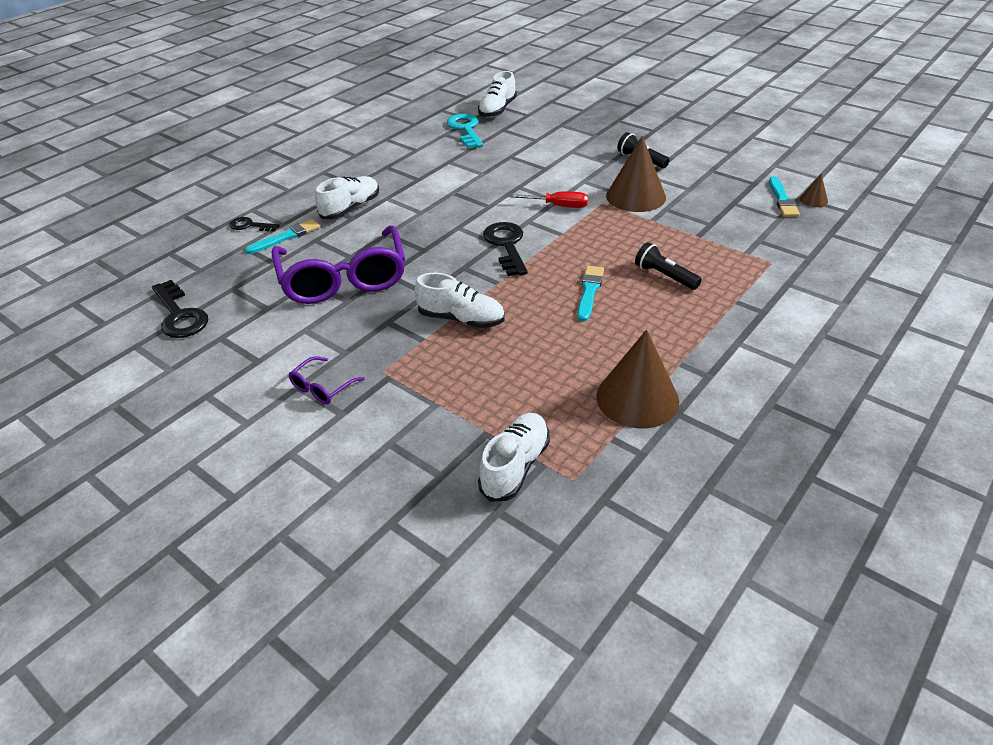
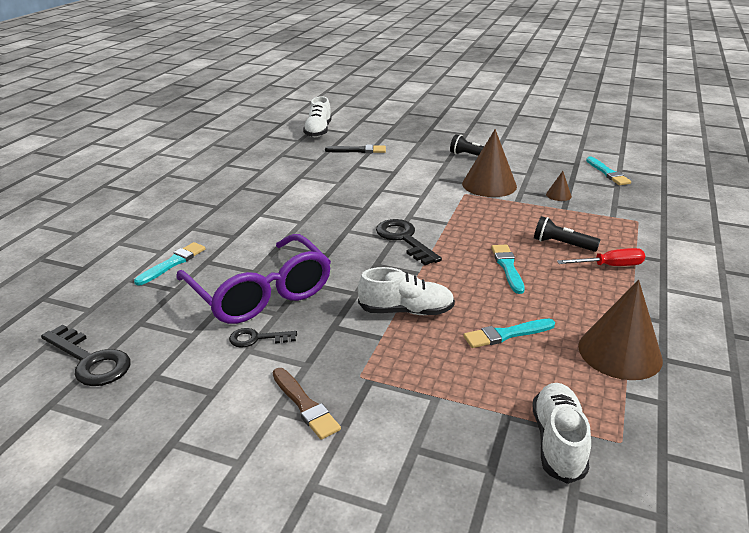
camera: 20 degrees left, 10 degrees down
black key [229,217,280,231] -> black key moved to [229,328,297,348]
purple glasses [288,356,365,404] -> brown brush [273,368,341,440]
white shoe [315,176,379,219] -> none
turquoise key [447,114,483,148] -> none
red screwdriver [508,191,588,208] -> red screwdriver moved to [557,248,645,266]
brown cone [800,174,828,207] -> brown cone moved to [546,171,572,201]
none -> black brush [325,145,386,153]
none -> turquoise brush [463,319,555,348]

